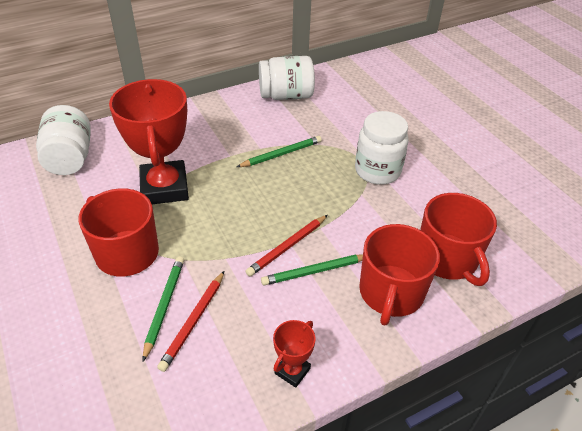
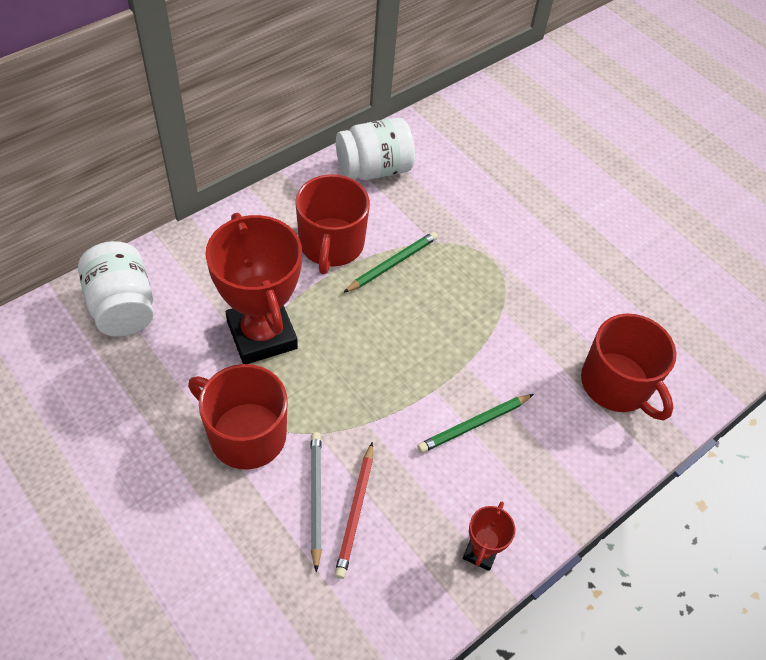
camera: 15 degrees left, 10 degrees up
green pencil [143,257,184,361] -> grey pencil [311,432,322,572]
red pencil [246,215,327,277] -> none
white jar [355,111,409,185] -> none
red mug [359,224,440,326] -> red mug moved to [295,174,370,274]

